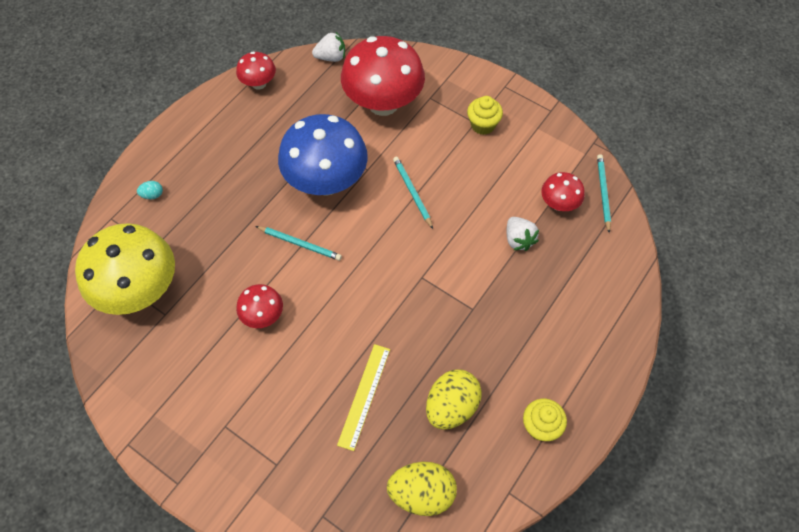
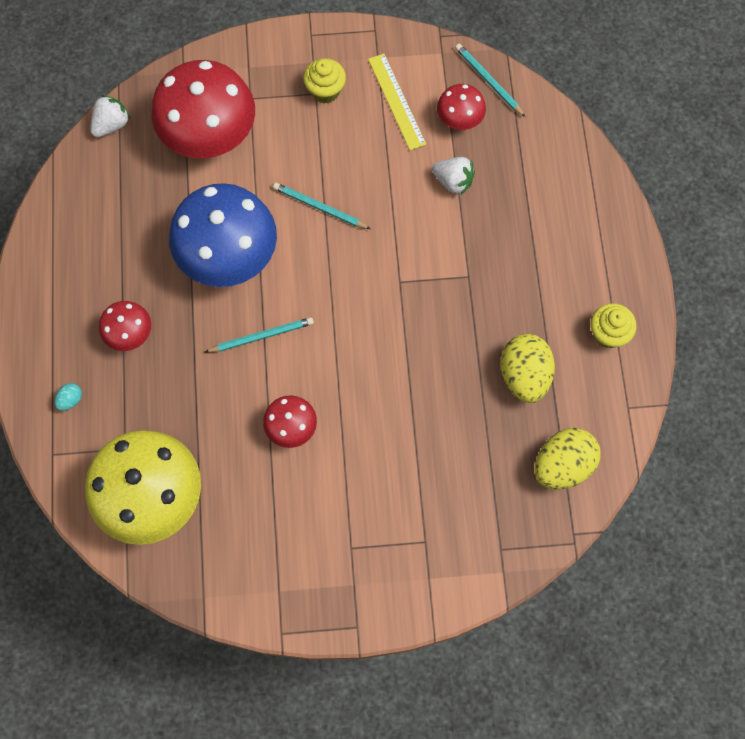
camera: 40 degrees left, 10 degrees up
red mushroom [236,52,276,90] -> red mushroom moved to [99,301,151,351]
yellow ruler [337,344,390,451] -> yellow ruler moved to [368,53,426,150]

